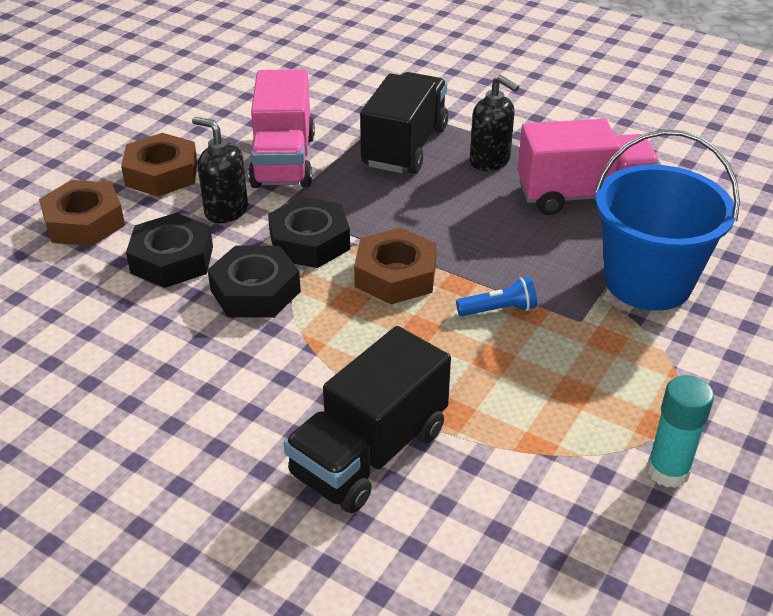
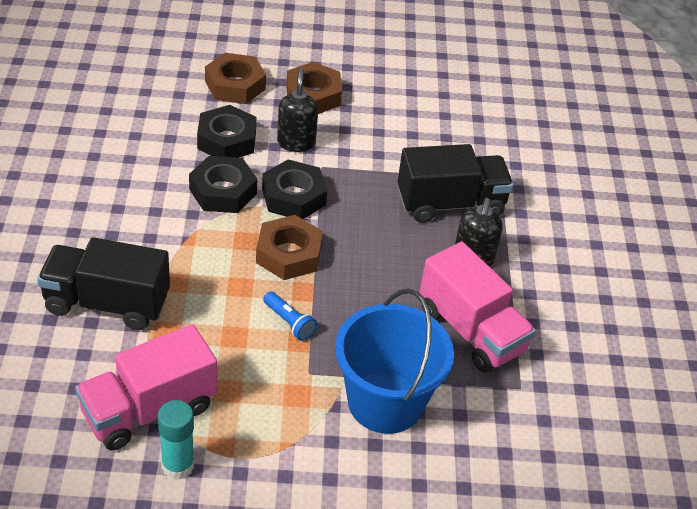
camera: 55 degrees right, 5 degrees up
pink truck [248,69,315,188] -> pink truck moved to [75,324,217,450]

